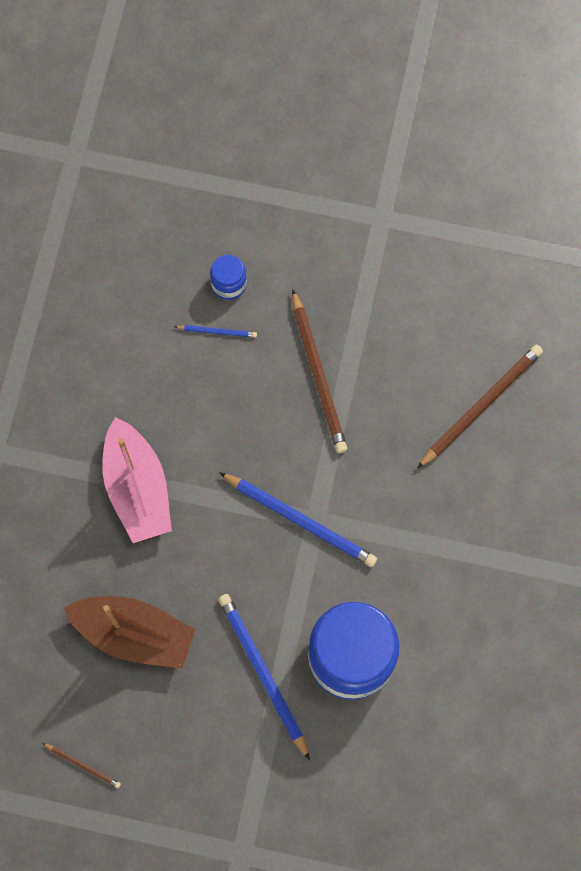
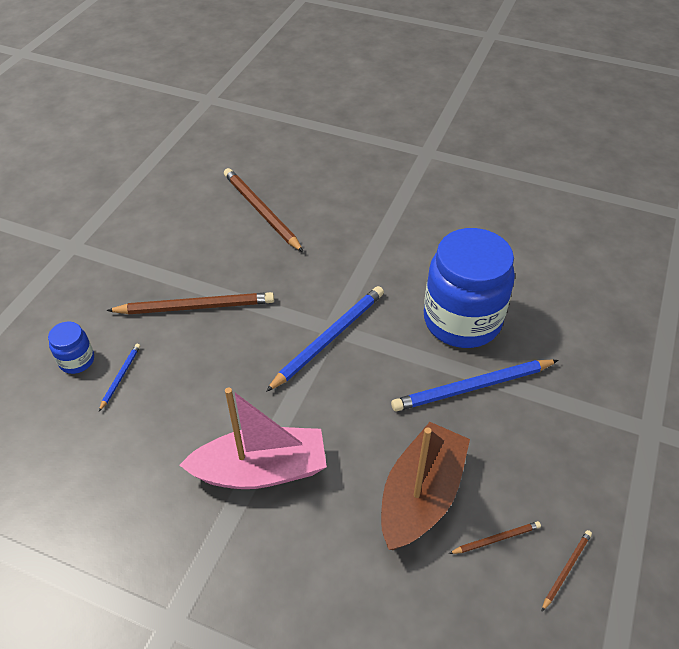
camera: 80 degrees left, 25 degrees down
none -> brown pencil [449,521,541,554]

